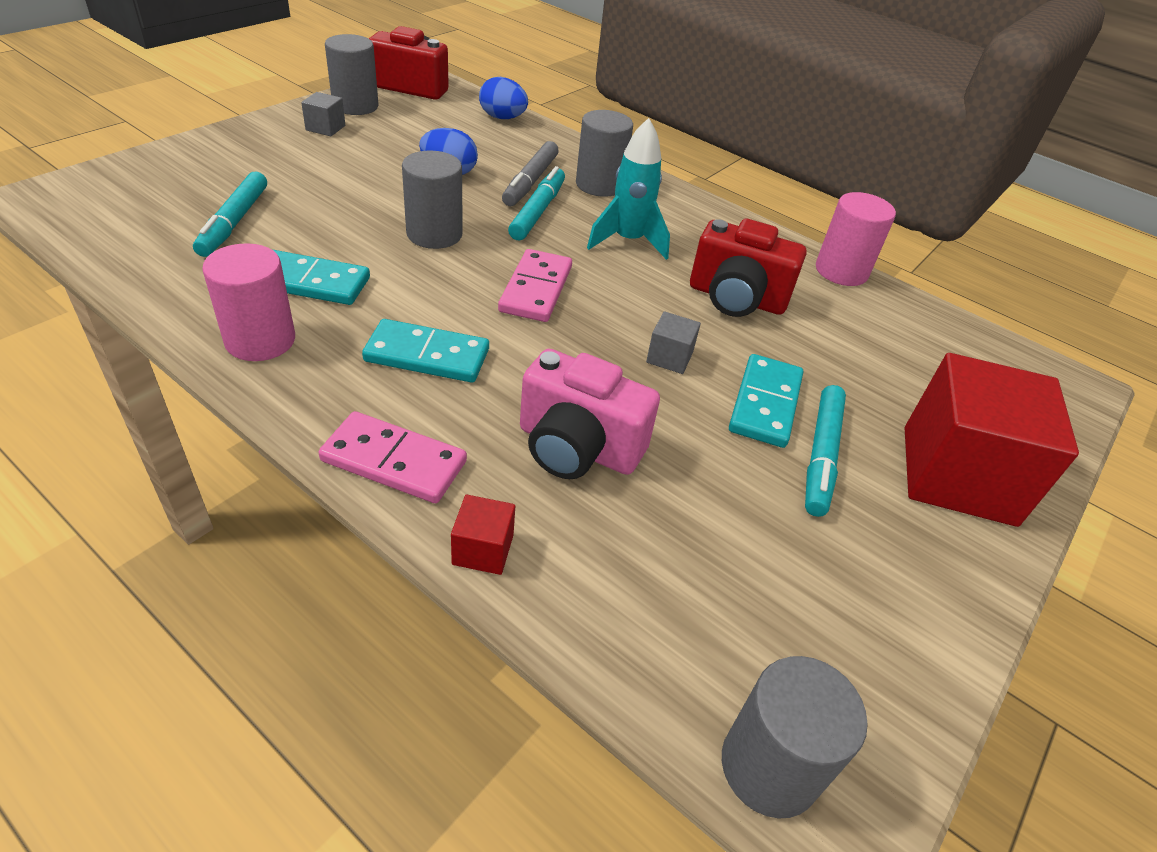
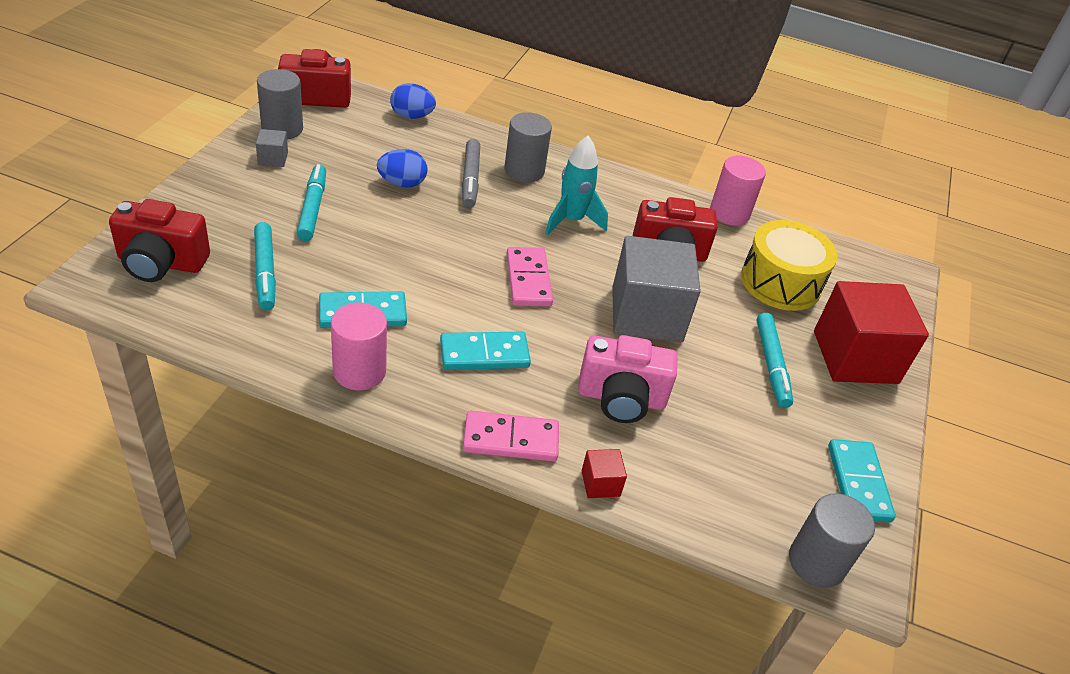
camera: 20 degrees left, 0 degrees up
grey cylinder [402,151,463,249] -> none
turquoise marker [508,166,565,240] -> turquoise marker moved to [296,164,326,241]
grey cube [646,311,701,374] -> grey cube [612,236,701,342], size x2.45
turquoise domino [729,354,803,448] -> turquoise domino moved to [828,439,896,523]
none -> red camera [109,199,210,282]
none -> yellow drum [741,220,838,311]

